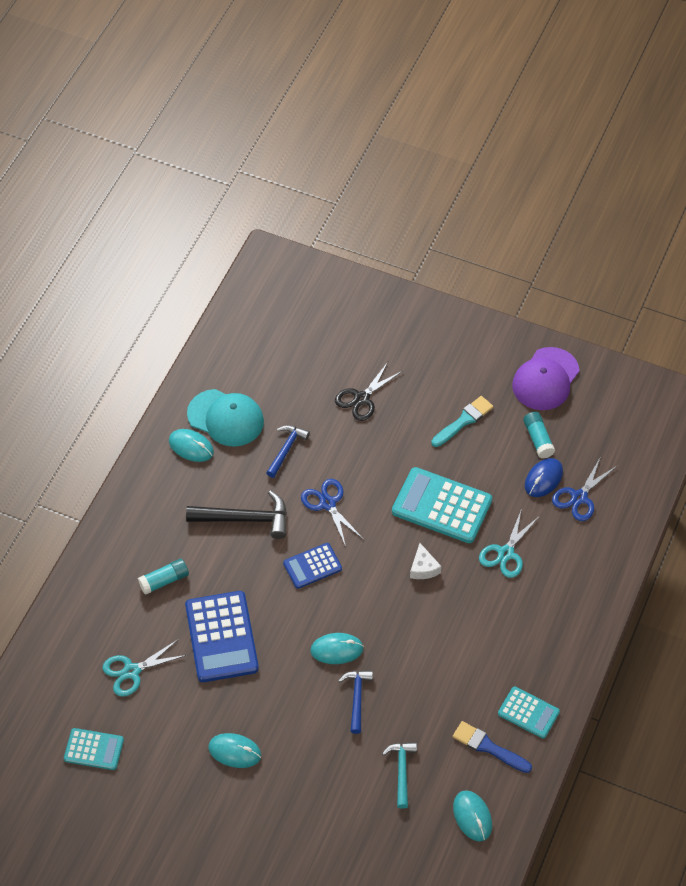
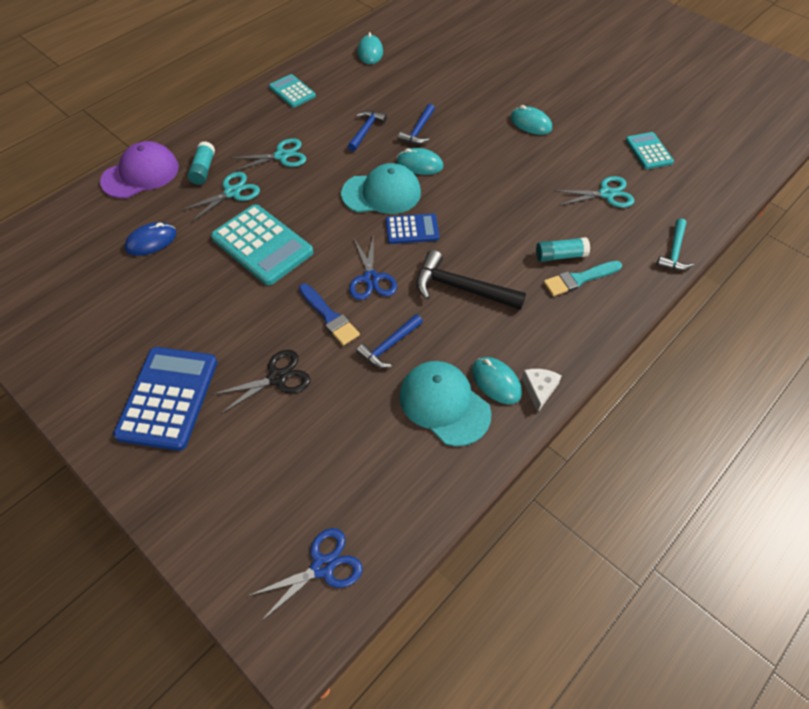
camera: 160 degrees left, 0 degrees up
turquoise calculator [64,728,124,770] -> turquoise calculator turned 45 degrees clockwise [625,132,674,169]
blue calculator [185,591,259,682] -> blue calculator moved to [113,347,217,451]
turquoise hammer [382,742,417,809] -> turquoise hammer moved to [657,218,694,270]
white cheese [410,543,442,579] -> white cheese moved to [522,369,562,412]
turquoise brush [431,396,493,447] -> turquoise brush moved to [543,261,622,296]
blue brush [453,721,532,773] -> blue brush moved to [299,284,360,346]
purple cap [512,347,580,410] -> purple cap moved to [100,141,179,198]
turquoise glue stick [523,412,555,458] -> turquoise glue stick moved to [187,141,215,185]
blue scissors [552,458,617,521] -> blue scissors moved to [248,528,363,621]
none -> turquoise scissors [231,138,306,171]
none -> turquoise cap [341,163,421,214]
none -> blue hammer [348,110,387,151]

